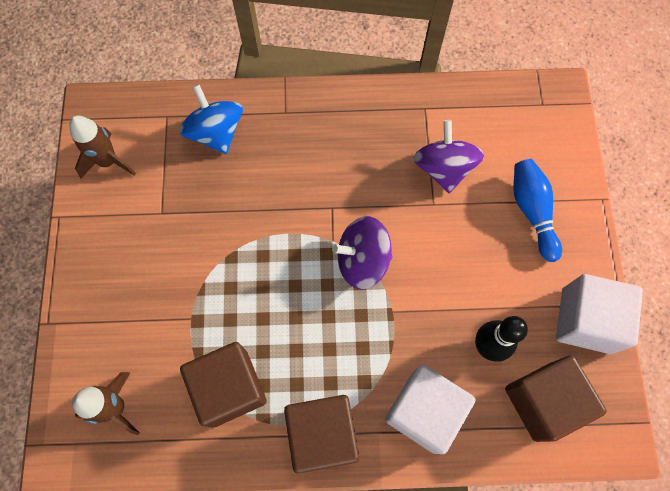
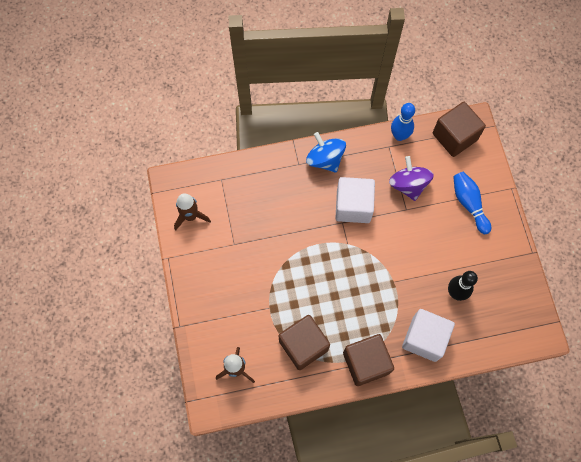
camera: 10 degrees left, 0 degrees up
blue spinning top [179,85,243,154] -> blue spinning top moved to [306,132,346,173]
purple spinning top [332,216,393,289] -> none
brown cube [505,355,607,442] -> brown cube moved to [433,102,486,157]
white cube [556,274,643,354] -> white cube moved to [335,177,375,223]
none -> blue bowling pin [391,103,415,141]

